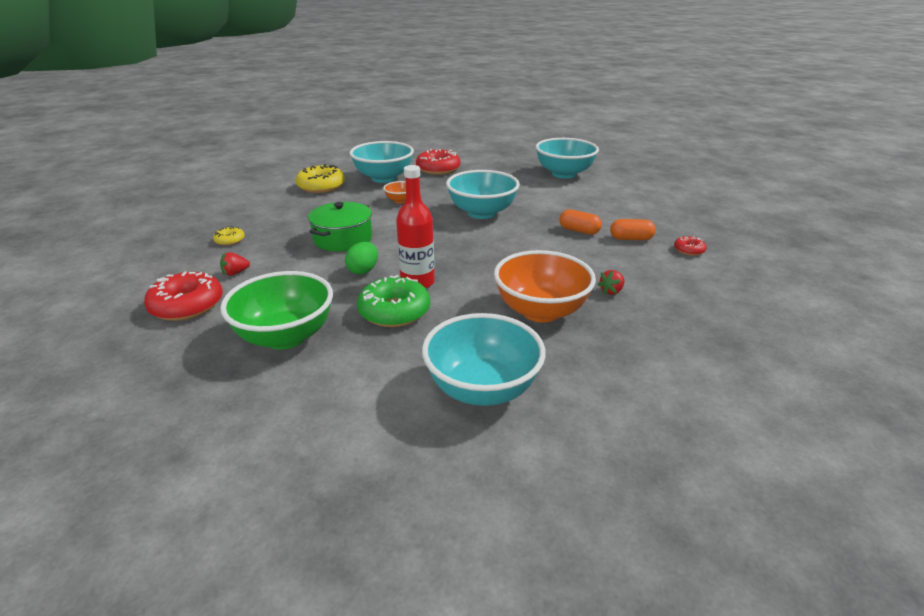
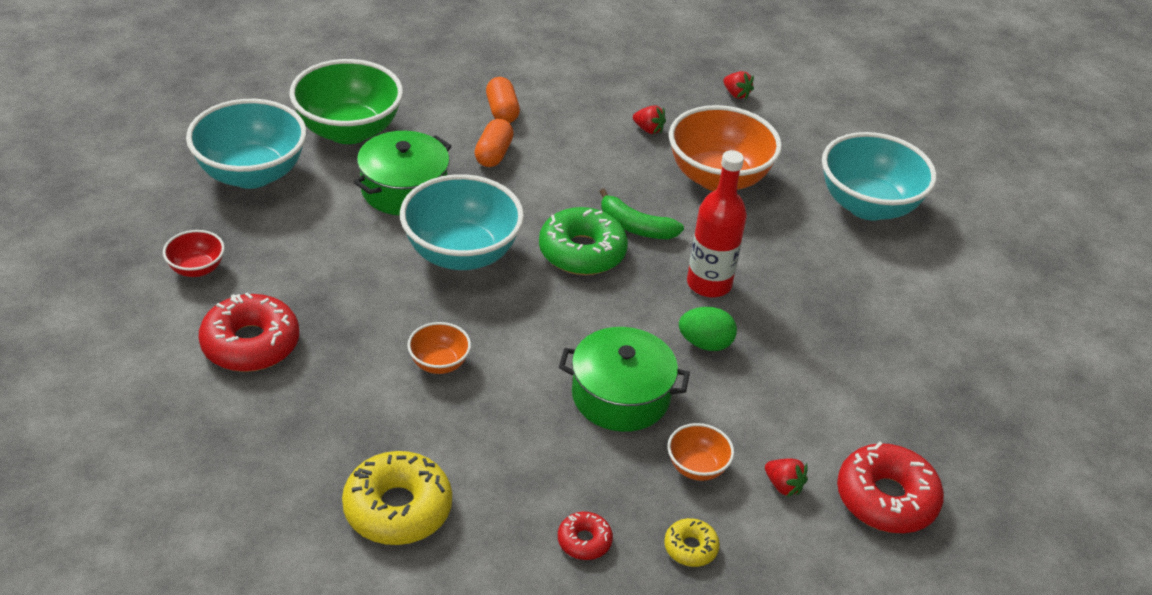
camera: 110 degrees left, 10 degrees up
green bowl [220,271,333,350] -> green bowl moved to [289,59,403,144]
turquoise bowl [349,141,414,183] -> none
green donut [357,275,430,327] -> green donut moved to [539,207,628,275]
red donut [674,236,707,256] -> red donut moved to [558,512,613,560]
none -> red bowl [163,230,225,277]
none -> green pot [354,131,452,215]
none -> green banana [599,189,684,239]
none -> orange bowl [668,423,734,481]
none -> red strawberry [723,71,754,100]

